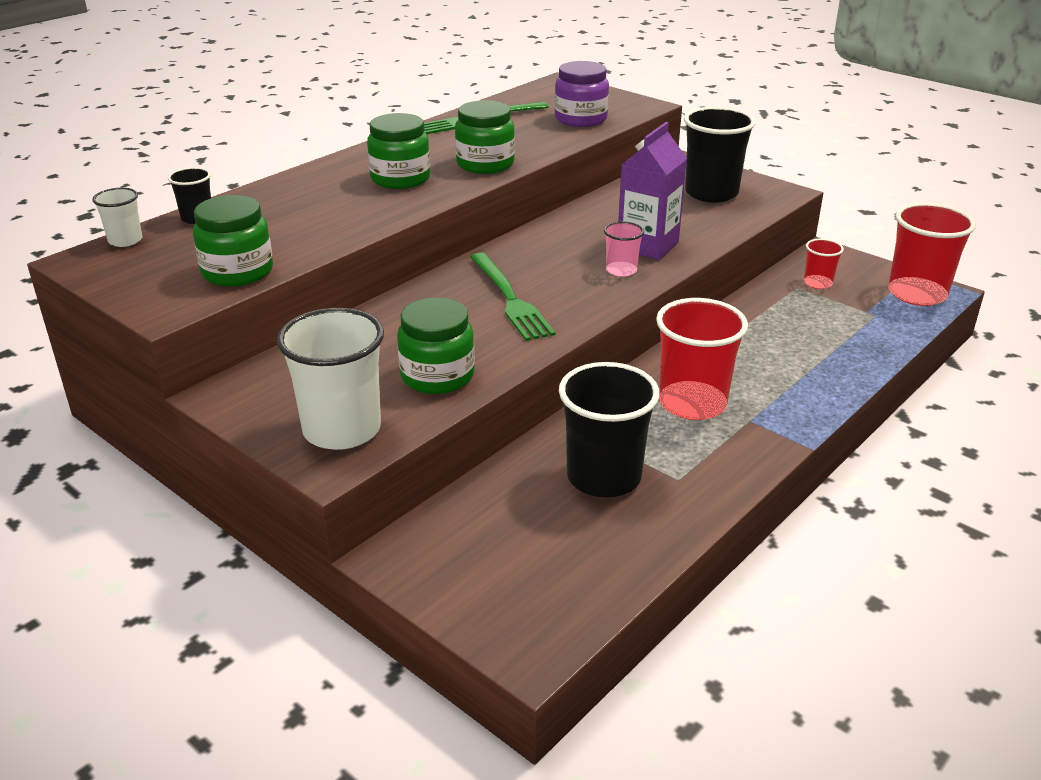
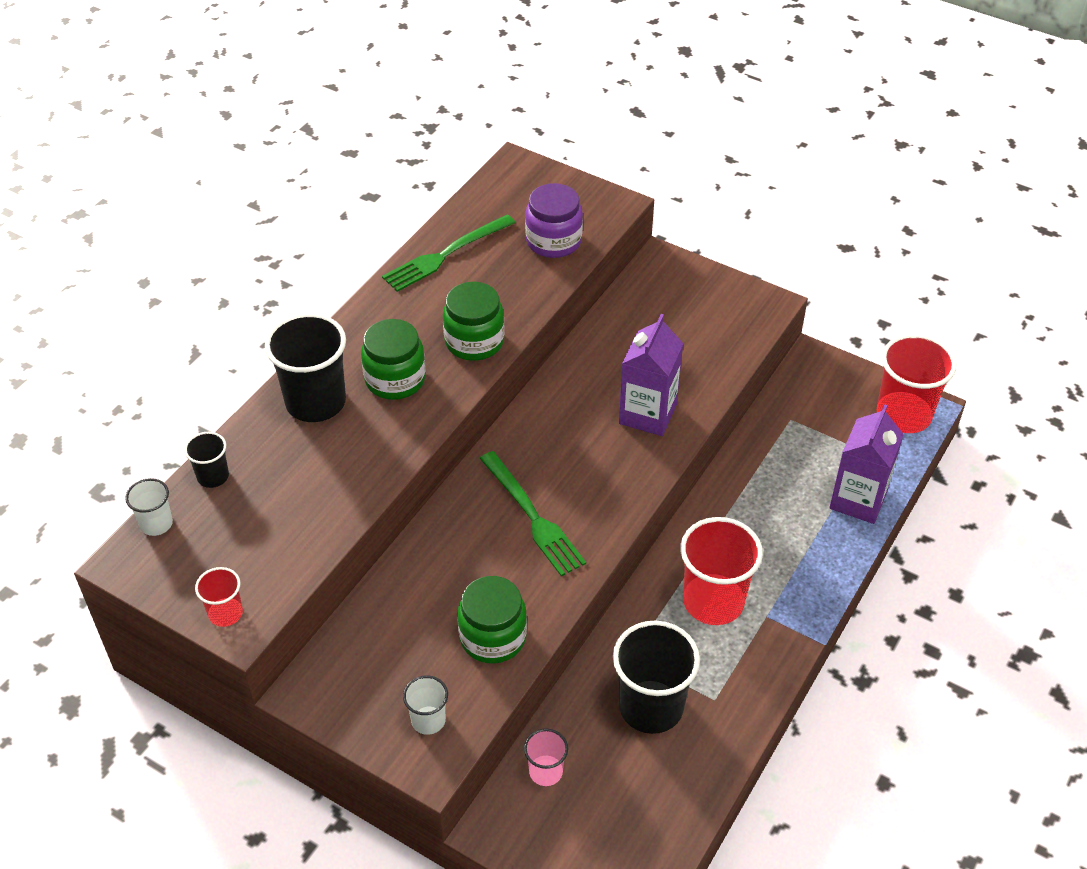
camera: 10 degrees left, 15 degrees up
green jar [193,195,273,286] -> none
white cup [277,308,384,450] -> white cup [403,675,448,735], size x0.50
pink cup [604,221,644,277] -> pink cup moved to [524,729,568,786]
black cup [684,107,756,203] -> black cup moved to [265,313,346,422]
red cup [804,239,844,289] -> red cup moved to [195,567,243,627]
none -> purple carton [829,404,904,524]

